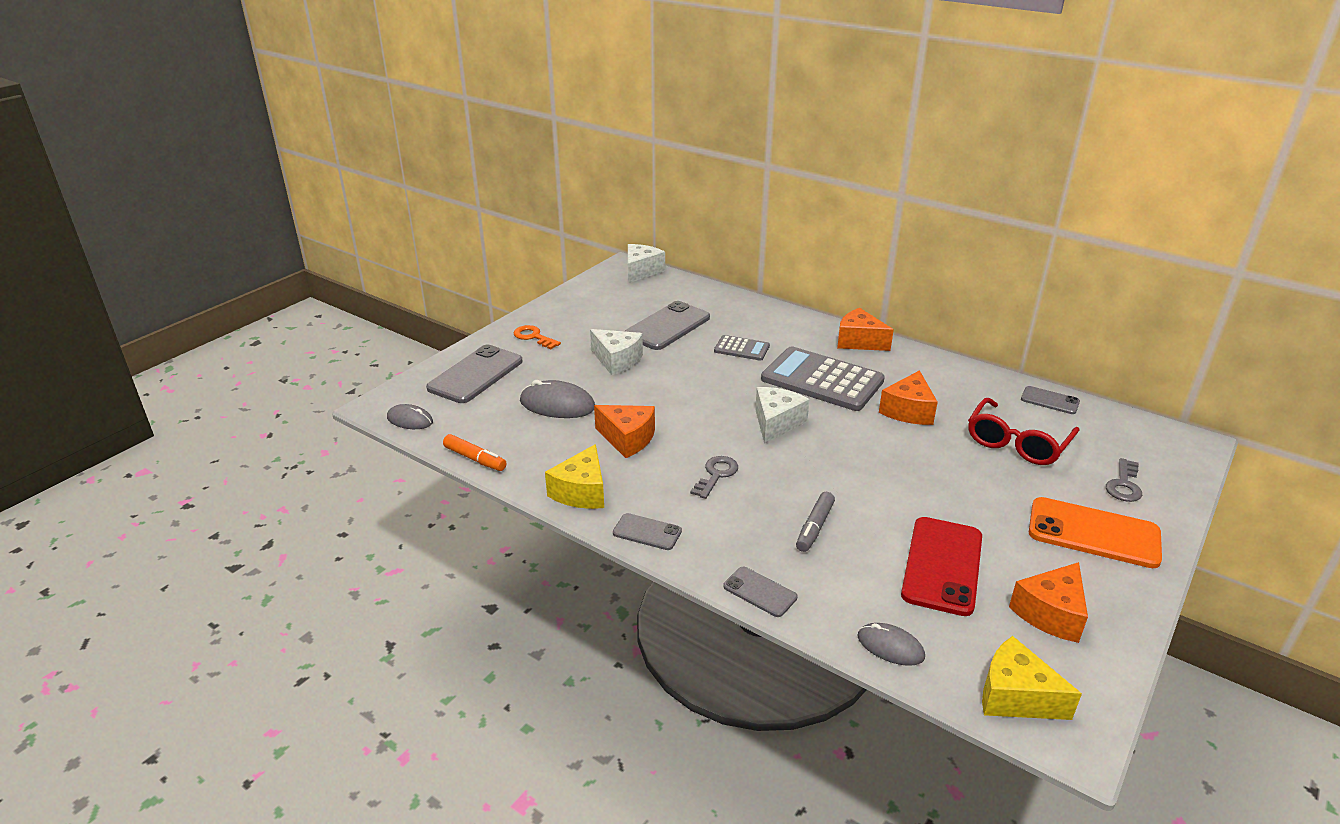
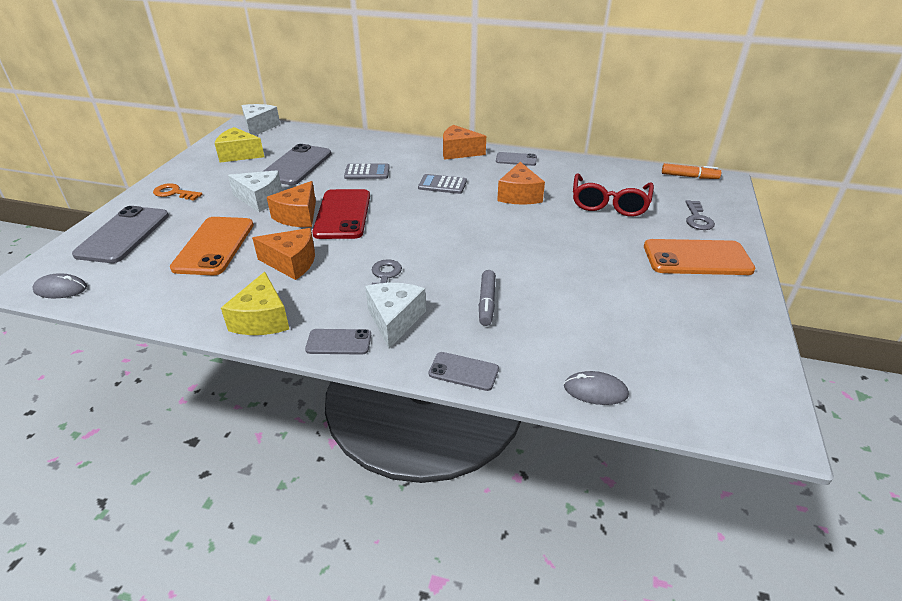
camera: 20 degrees left, 5 degrees up
orange marker [443,434,506,471] -> orange marker moved to [662,163,721,179]
grey mouse [520,380,595,418] -> orange phone [170,217,254,275]
white cheese [755,387,810,444] -> white cheese moved to [365,283,426,348]
grey calculator [761,346,885,411] -> grey calculator [418,174,467,194], size x0.49
red phone [901,517,982,616] -> red phone moved to [312,189,370,239]
yellow cheese [982,636,1082,720] -> yellow cheese moved to [215,127,264,163]
orange cheese [1009,562,1088,643] -> orange cheese moved to [267,181,316,227]
grey phone [1021,386,1080,414] -> grey phone moved to [496,152,537,166]

